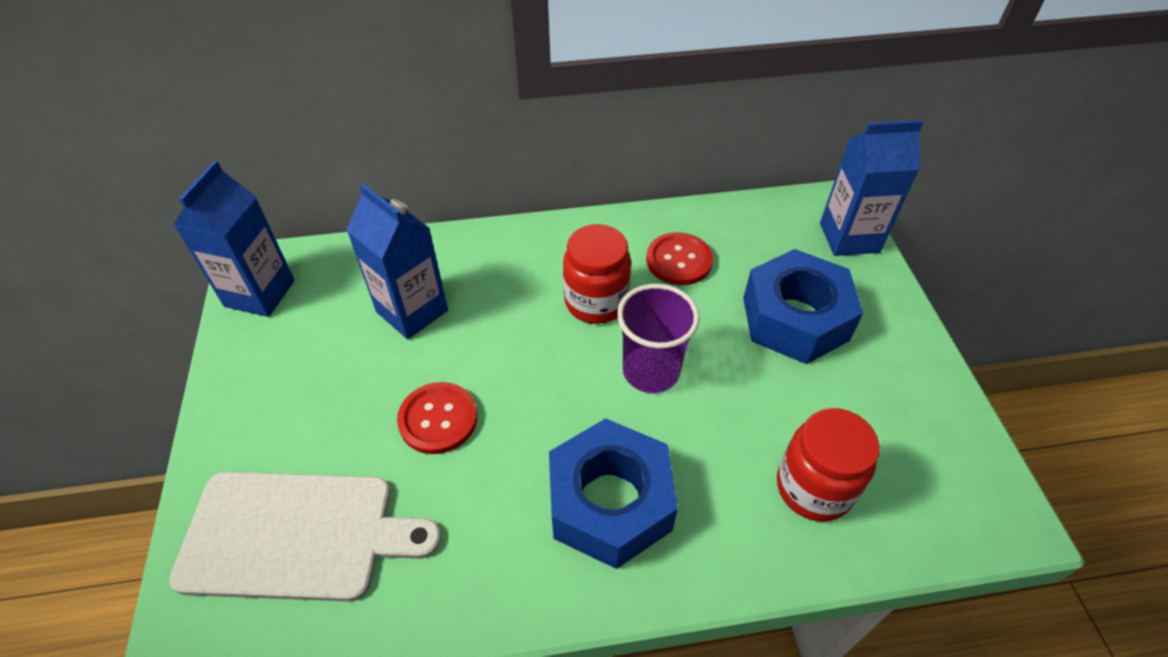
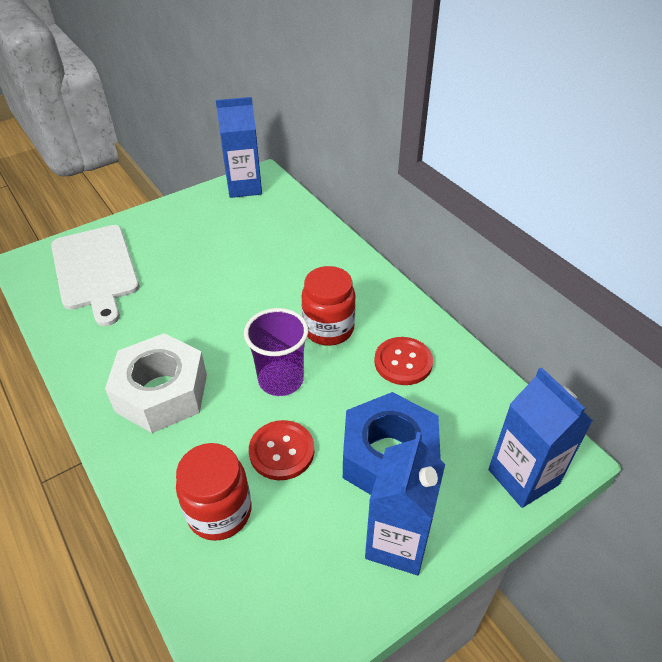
camera: 65 degrees right, 5 degrees down
blue carton [346,183,448,339] -> blue carton moved to [365,432,445,575]
red button [397,382,477,454] -> red button moved to [249,420,314,480]
blue nut [549,418,678,569] -> white nut [105,333,207,433]

